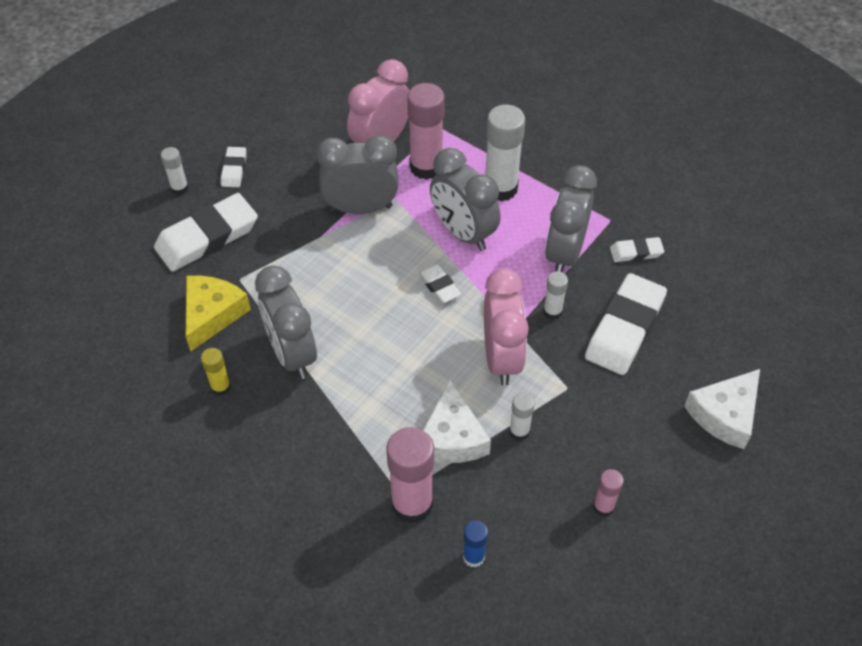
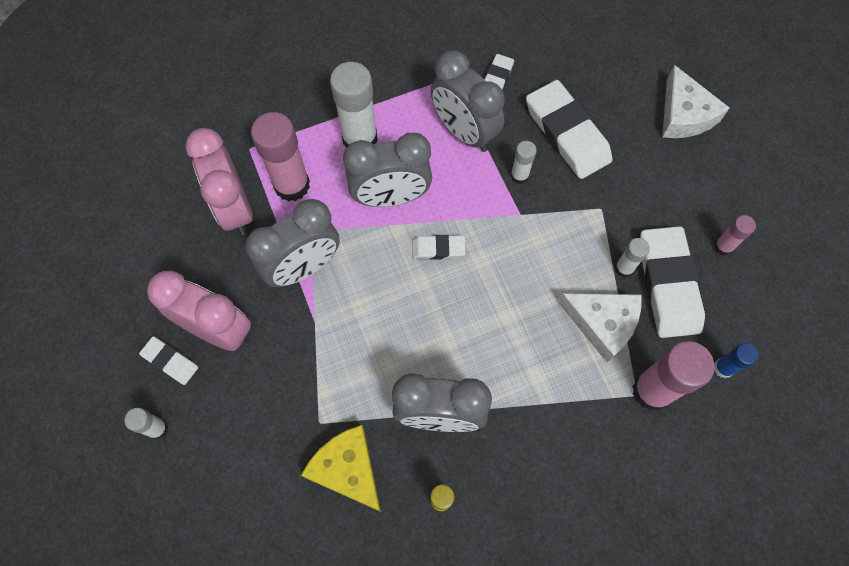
camera: 60 degrees left, 15 degrees up
white eraser [154,193,258,272] -> white eraser moved to [640,226,705,338]
grey clock [316,135,399,214] -> grey clock turned 150 degrees counterclockwise [245,199,340,287]
pink clock [484,268,529,386] -> pink clock moved to [147,271,251,351]

